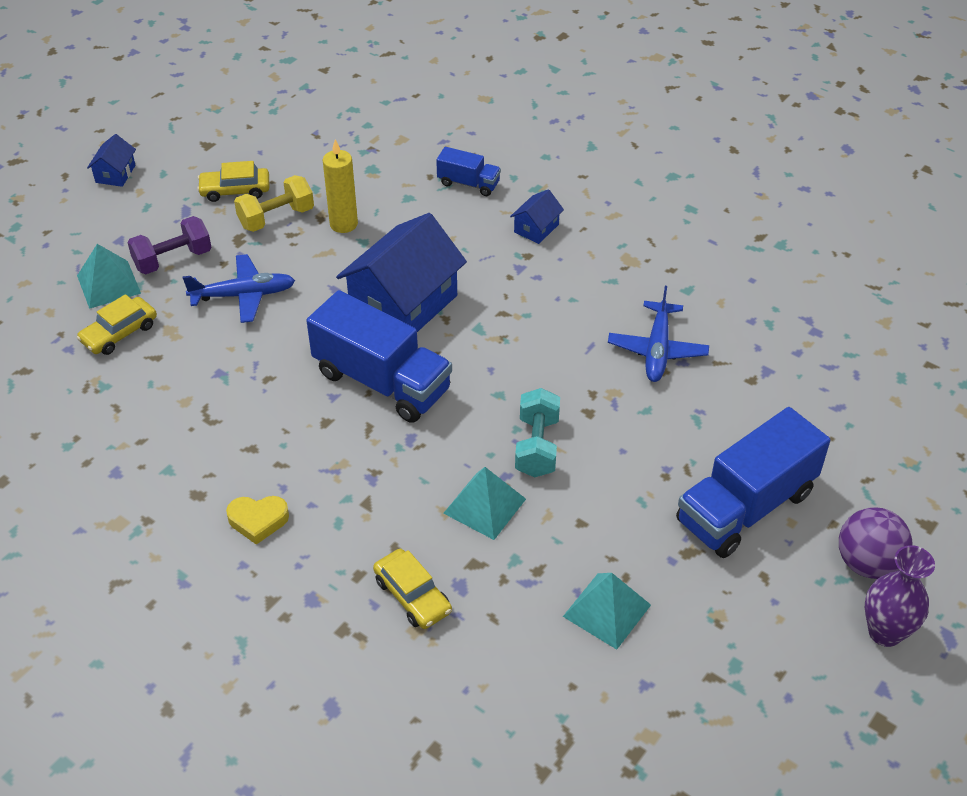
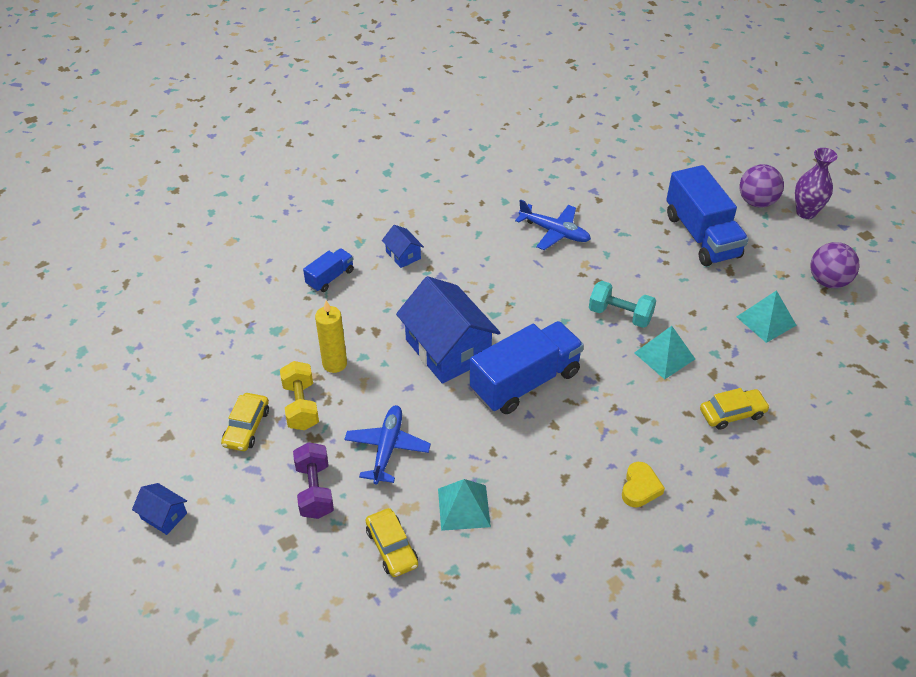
camera: 70 degrees left, 0 degrees up
turquoise pyramid [77,244,141,309] -> turquoise pyramid moved to [438,479,491,531]
none -> purple ball [810,242,860,288]

